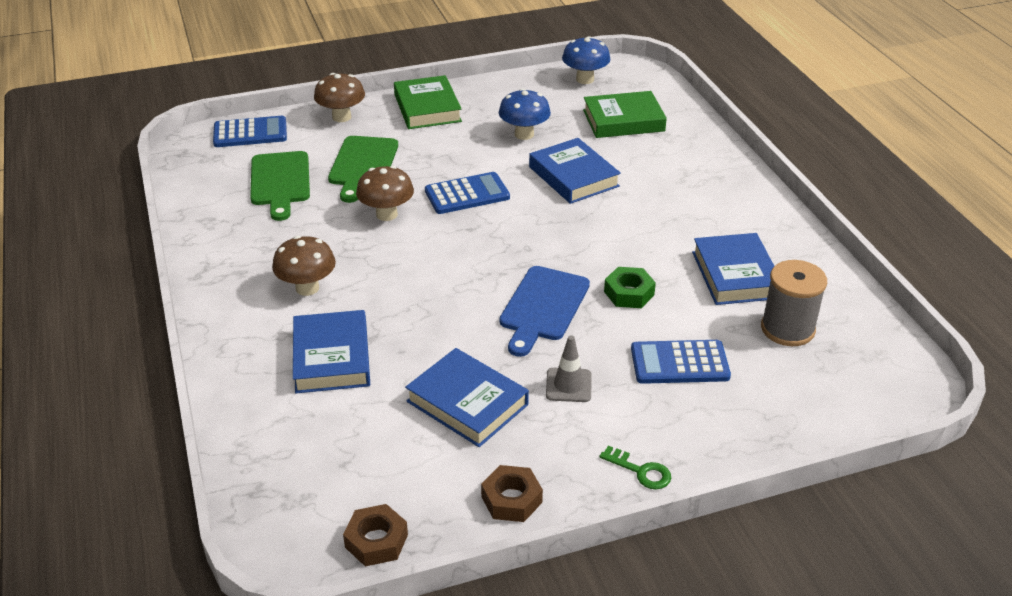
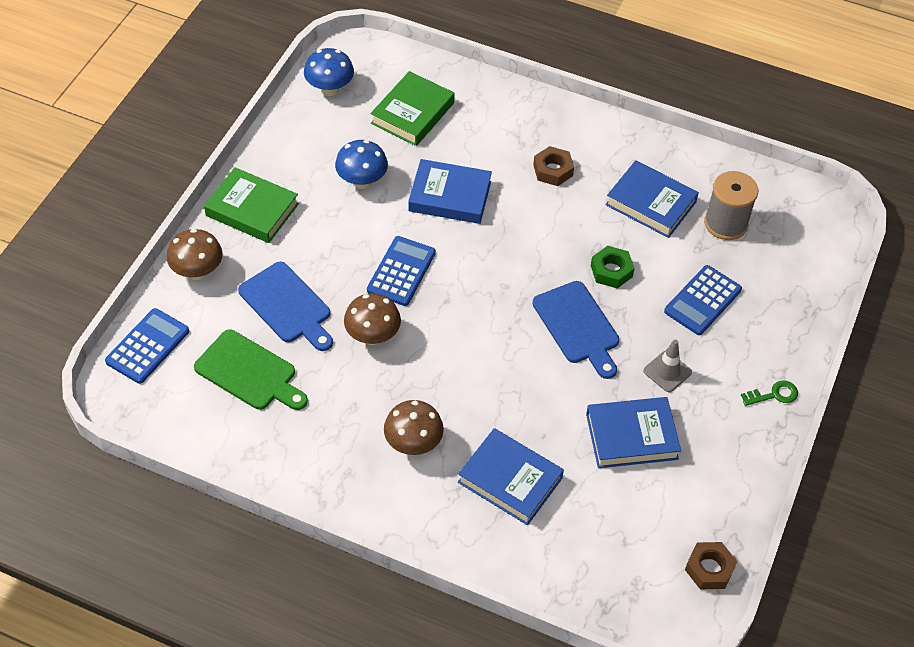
camera: 50 degrees left, 15 degrees up
green cutting board [328,136,398,203] -> blue cutting board [238,262,333,351]
brown nut [481,465,543,522] -> brown nut moved to [533,146,574,186]

